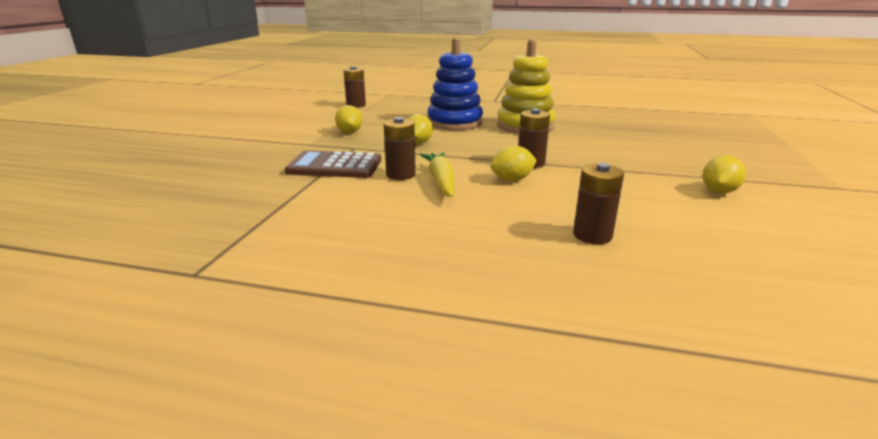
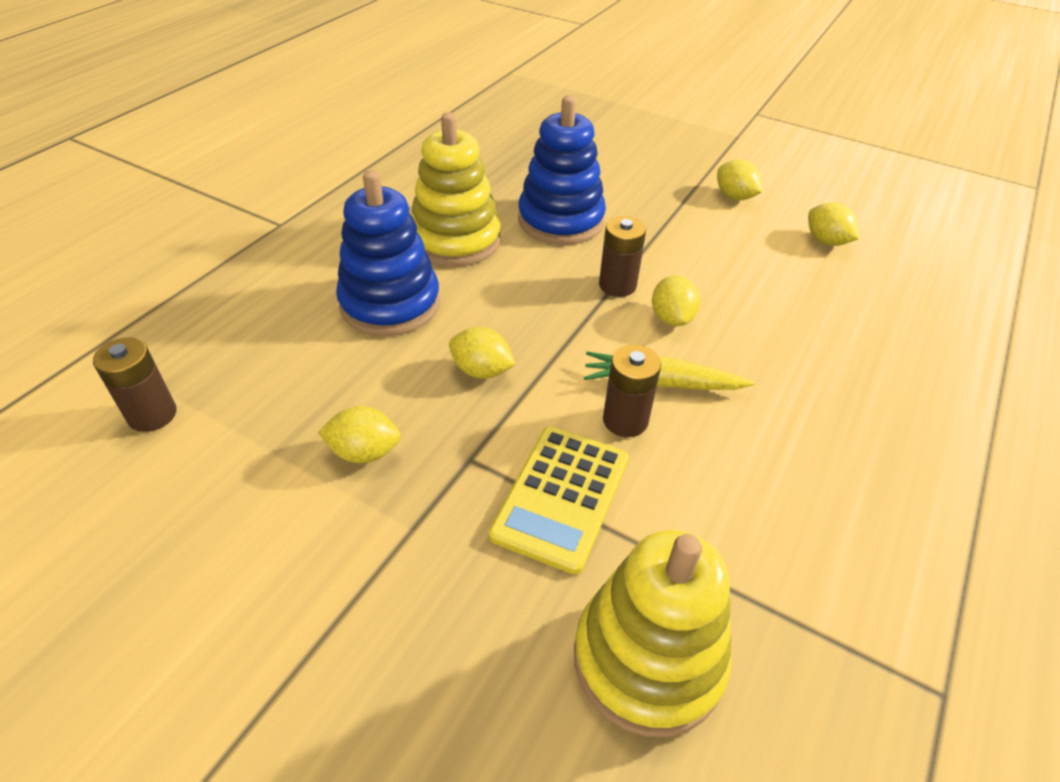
camera: 75 degrees left, 20 degrees up
brown calculator [285,151,382,178] -> yellow calculator [489,426,629,575]
brown battery [573,163,624,244] -> none
none -> blue stacking toy [518,95,606,245]
none -> yellow stacking toy [574,530,732,737]
none -> yellow lemon [808,202,859,246]

